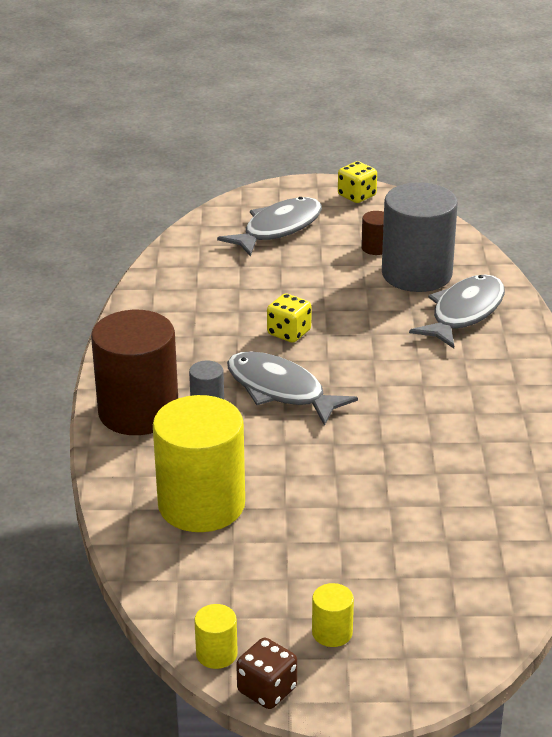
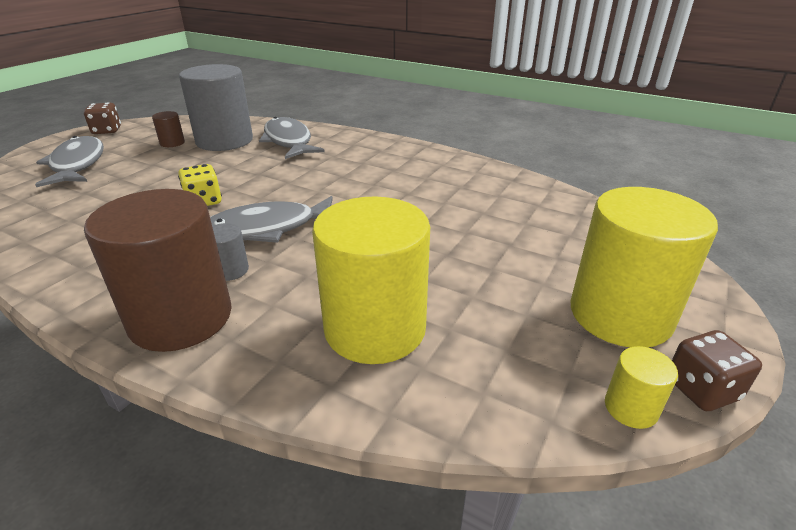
camera: 60 degrees left, 0 degrees up
yellow cylinder [312,583,354,647] -> yellow cylinder [571,187,718,347], size x2.37
yellow dice [338,161,377,203] -> brown dice [84,102,121,134]

